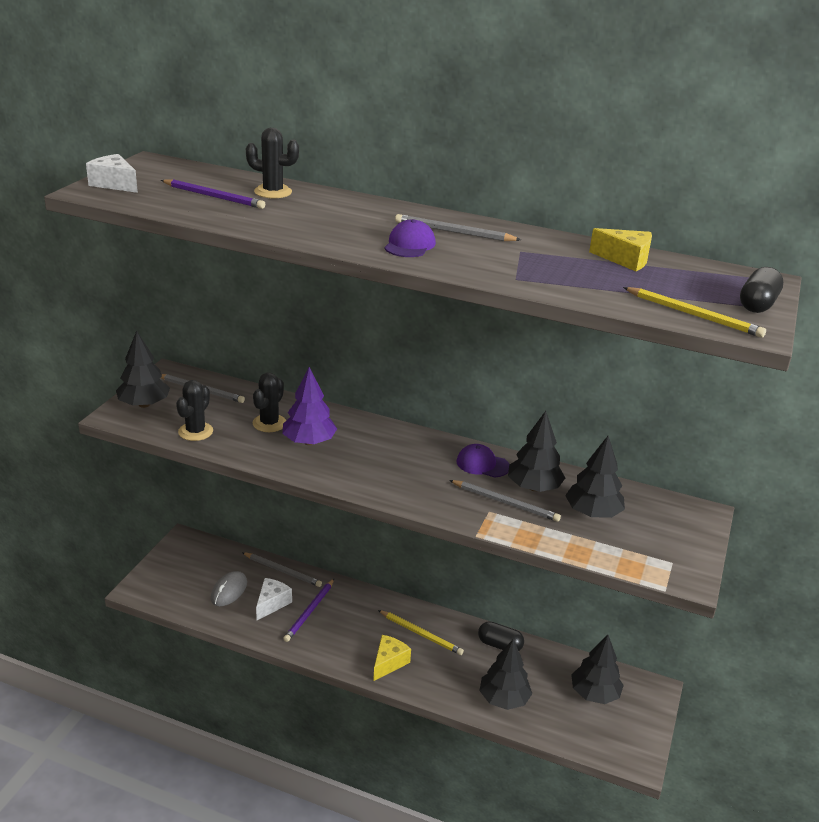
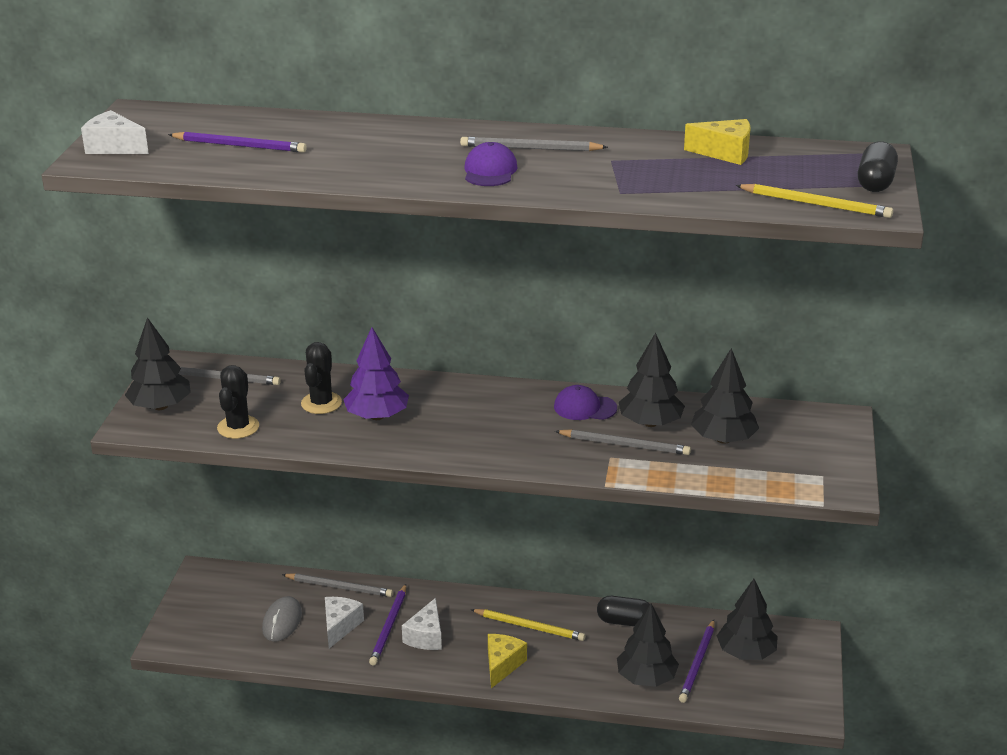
camera: 10 degrees left, 0 degrees up
black cactus [246,128,299,198] -> none
none -> white cheese [402,598,442,650]
none -> purple pencil [679,620,715,703]

